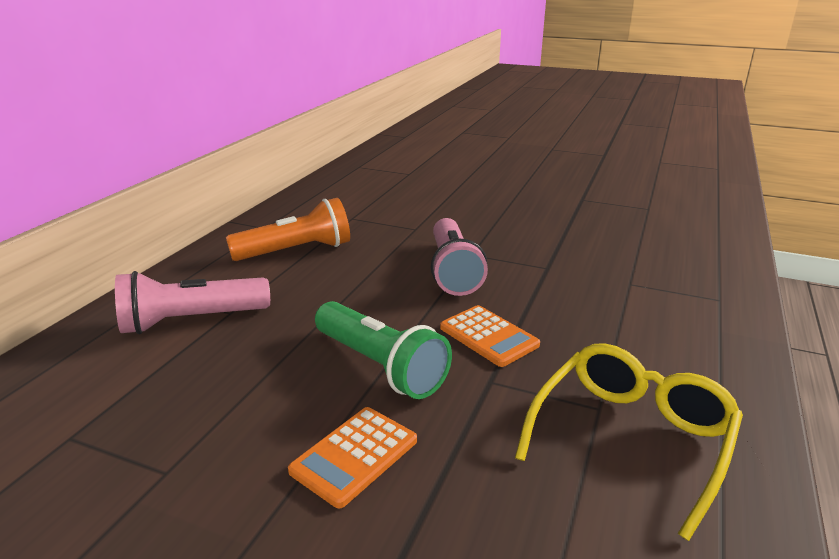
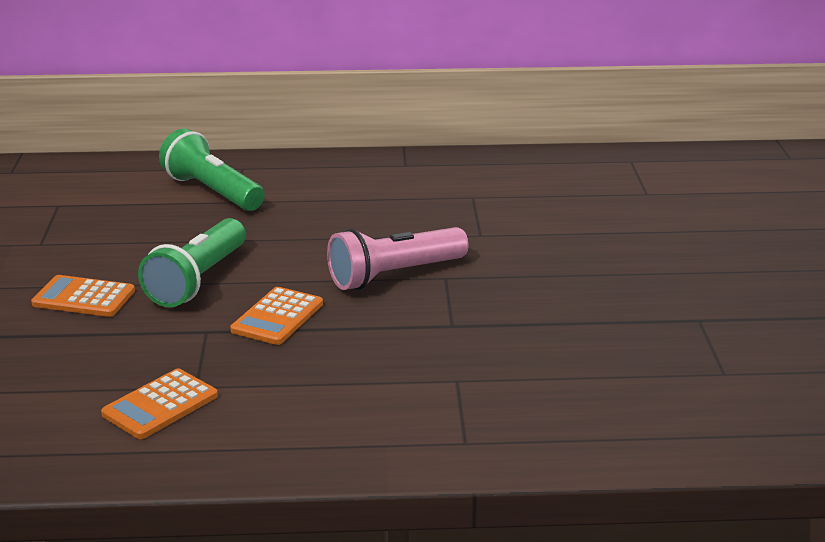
camera: 65 degrees right, 0 degrees up
pink flashlight [115,271,270,334] -> green flashlight [159,129,264,211]
orange flashlight [226,198,350,261] -> none
yellow glasses [515,343,743,541] -> orange calculator [101,369,218,439]

